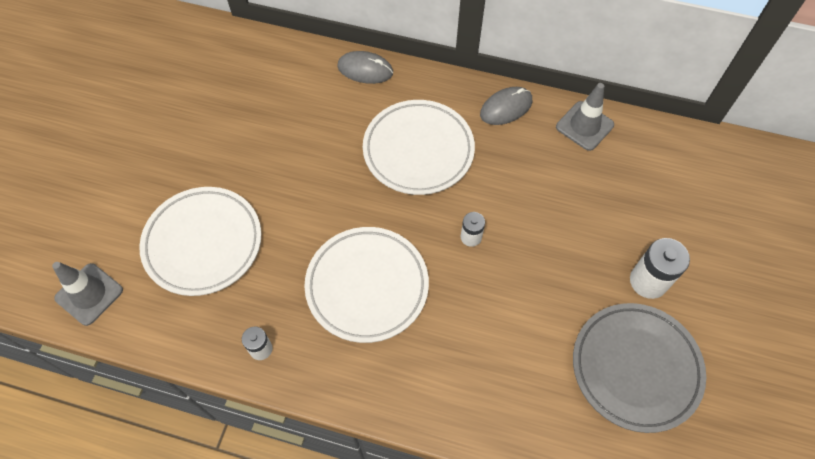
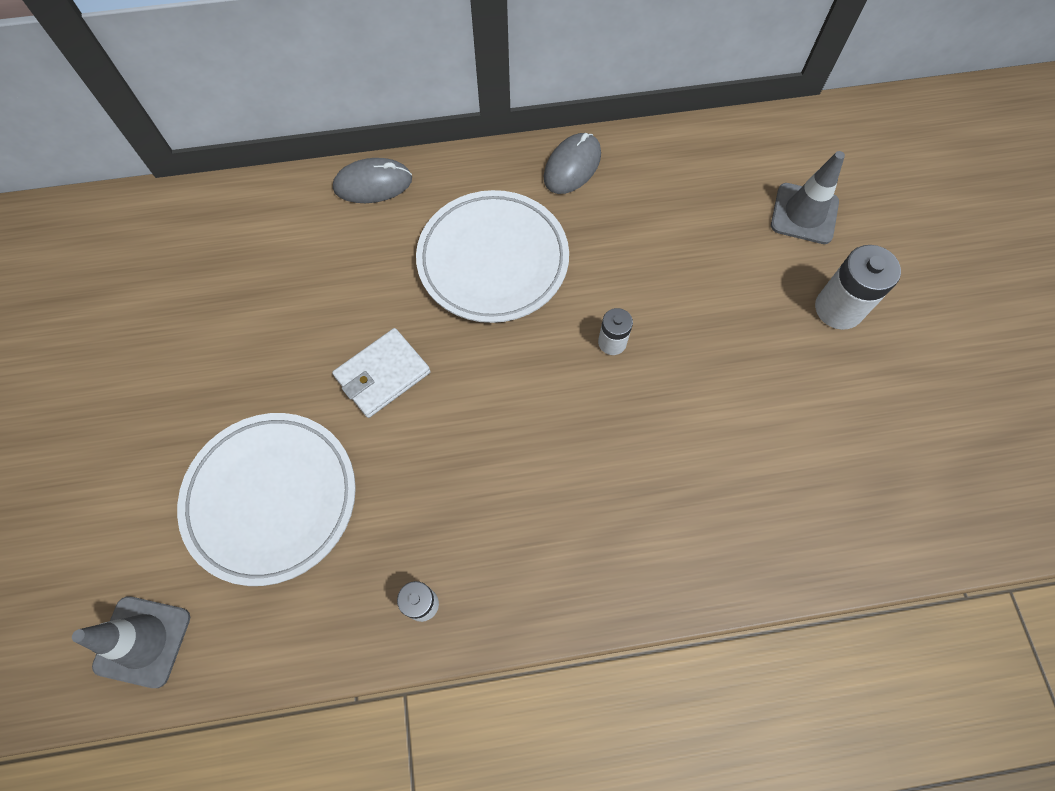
camera: 25 degrees left, 5 degrees up
white plate [304,227,429,343] -> none
grey traffic cone [556,83,614,151] -> grey traffic cone moved to [771,151,845,244]
grey plate [573,303,706,433] -> none
none -> white wallet [332,328,431,418]

